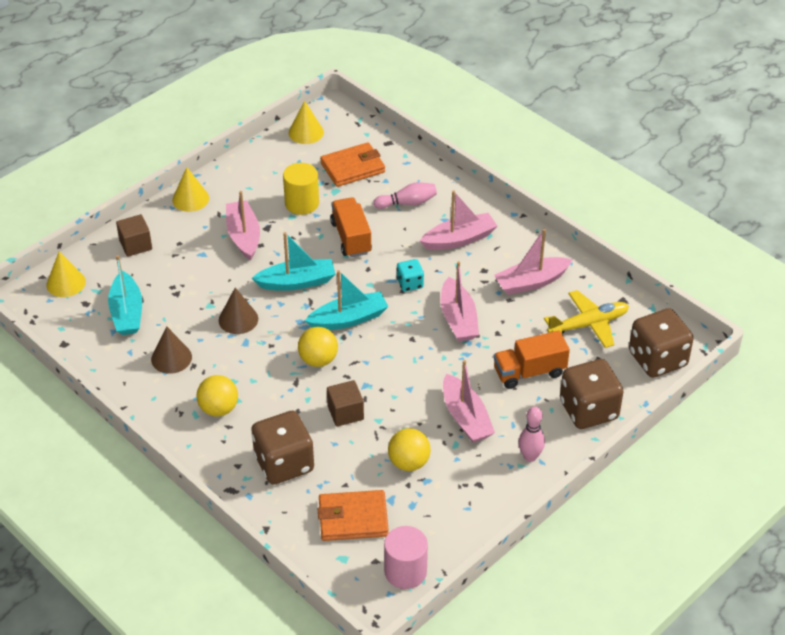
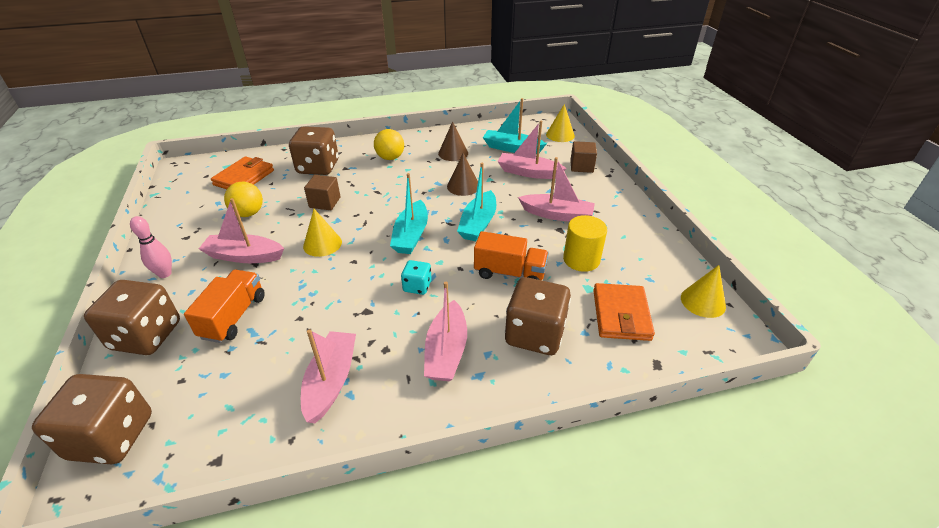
camera: 120 degrees right, 5 degrees down
yellow cone [172,167,209,212] -> yellow cone moved to [303,209,342,257]
yellow ball [298,327,338,367] -> none
pink bowling pin [373,182,437,209] -> brown dice [505,277,571,355]
pink cylinder [384,526,428,589] -> none
pink boat [441,261,479,342] -> pink boat moved to [497,121,567,179]
yellow plane [544,290,629,348] -> none

